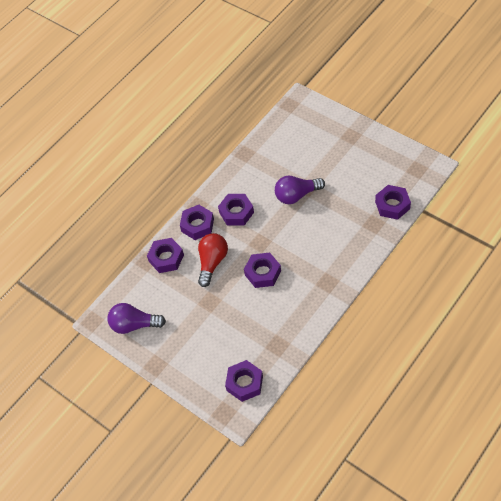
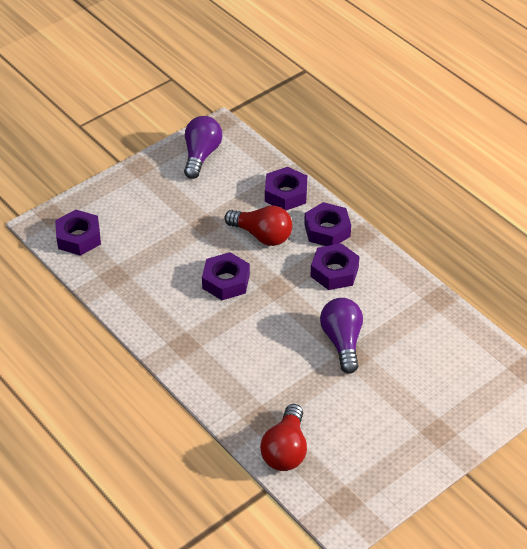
camera: 95 degrees right, 10 degrees down
purple nut [375,185,411,220] -> red light bulb [260,404,307,471]

